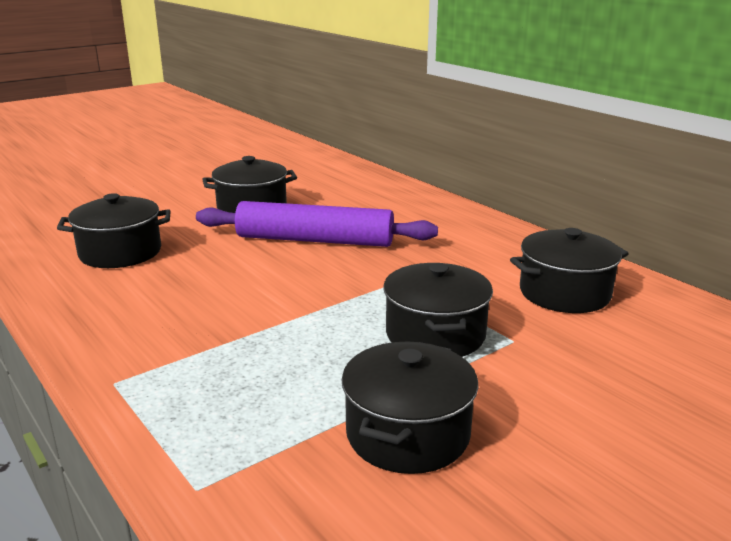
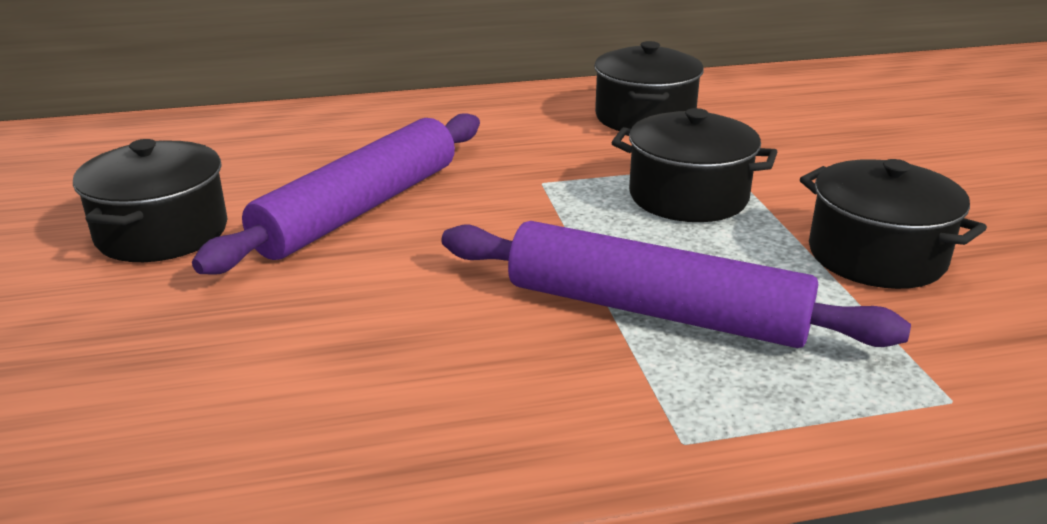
camera: 65 degrees left, 5 degrees up
black pot [57,193,171,268] -> none
none -> purple rolling pin [441,221,911,348]

